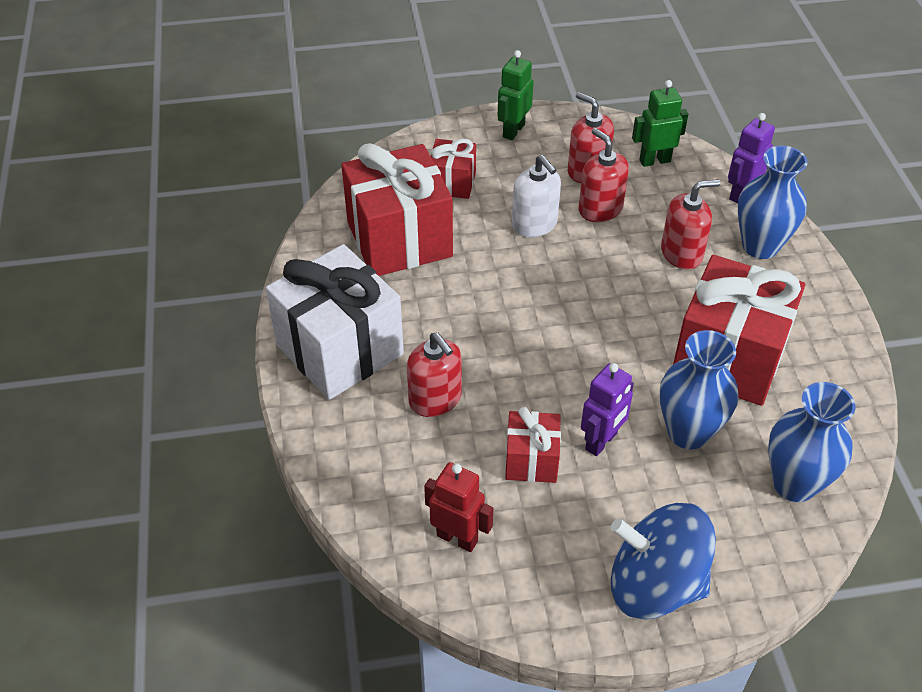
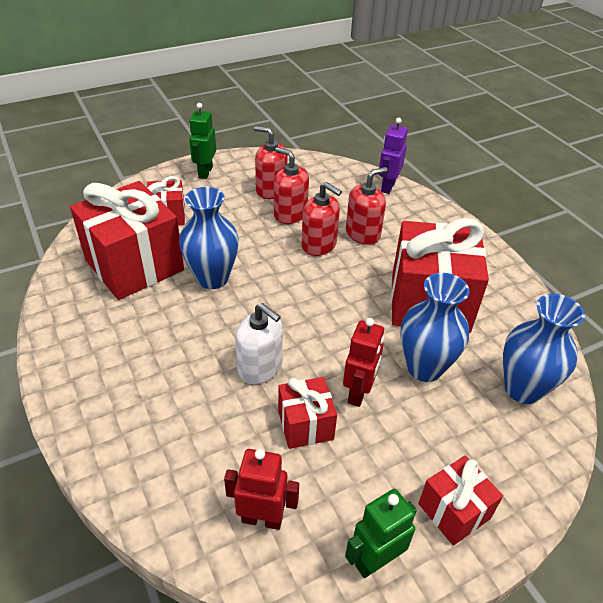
camera: 20 degrees left, 5 degrees down
white gift [266,244,404,400] -> none
red soap dispenser [407,332,462,417] -> red soap dispenser moved to [302,182,342,256]
white soap dispenser [512,155,561,237] -> white soap dispenser moved to [235,303,283,384]
purple robot [581,363,634,456] -> red robot [343,318,384,407]
blue spinning top [611,503,716,619] -> red gift [418,455,503,546]
green robot [632,80,688,167] -> green robot moved to [345,489,417,578]
blue vase [738,146,808,259] -> blue vase moved to [179,187,239,289]

